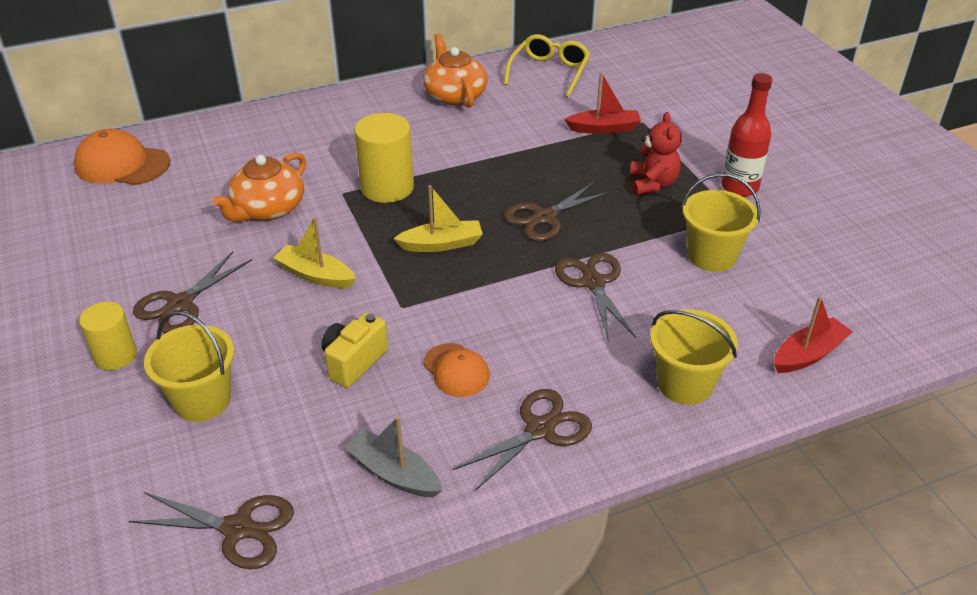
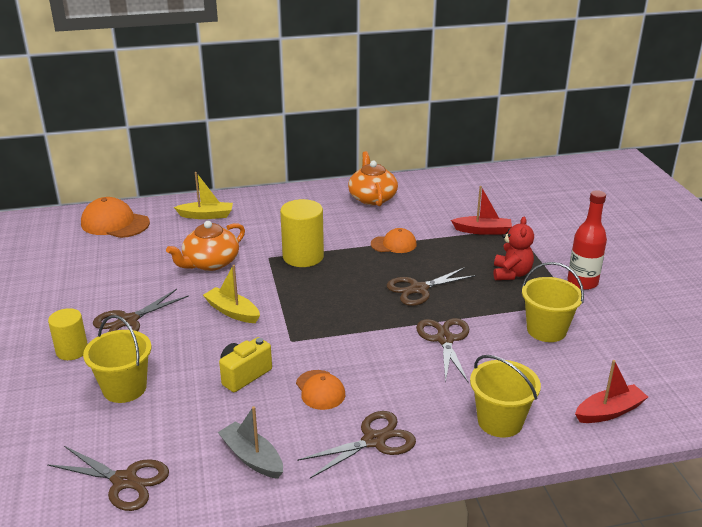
camera: 10 degrees right, 10 degrees down
yellow boat [393,185,483,252] -> yellow boat moved to [174,172,233,219]
yellow glasses [504,34,590,98] -> none
none -> orange cap [371,228,417,253]

